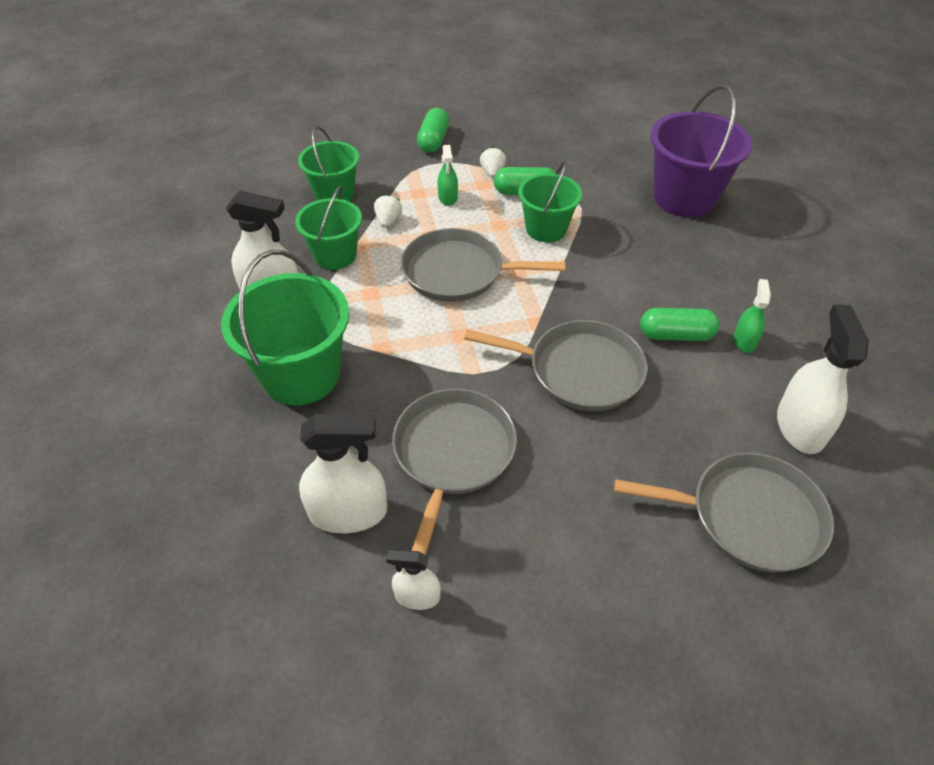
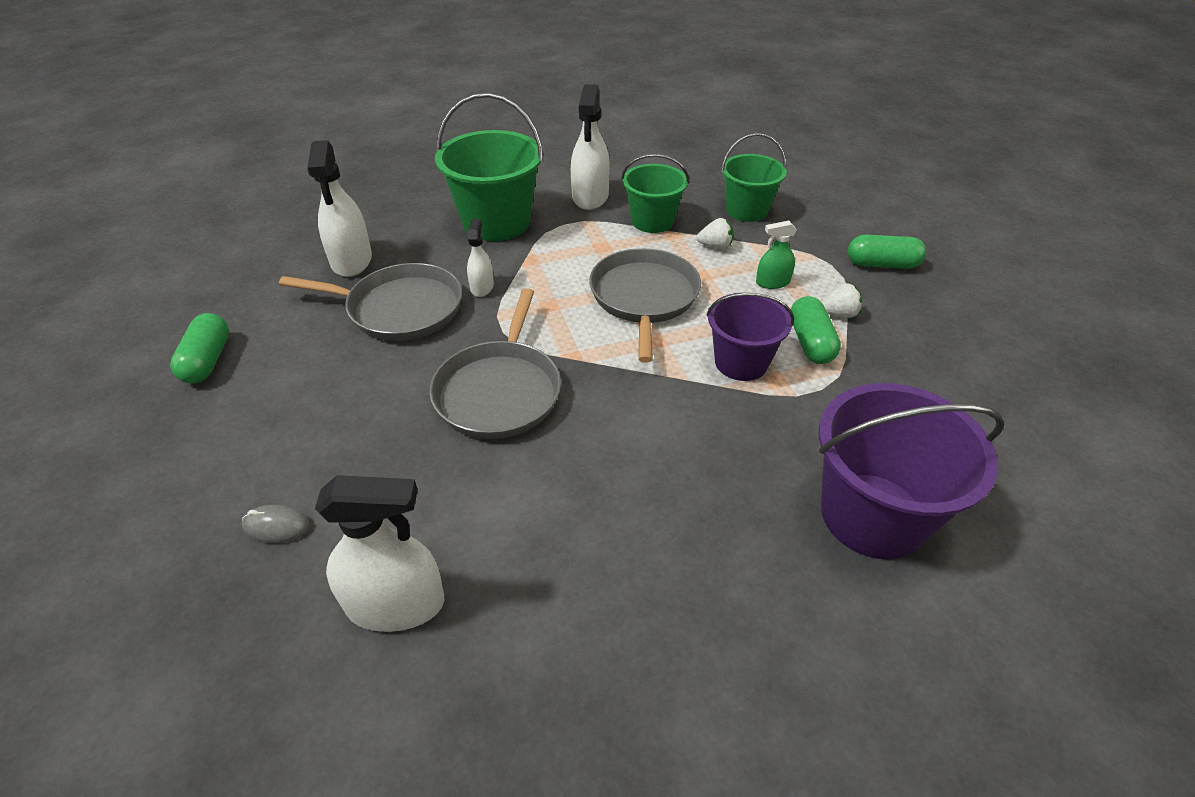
camera: 85 degrees right, 5 degrees down
white spray bottle [386,549,441,610] -> white spray bottle moved to [467,219,494,297]
green bucket [518,161,582,242] -> purple bucket [706,293,794,381]
grey pan [614,452,834,572] -> grey mouse [242,505,310,543]
green capsule [640,308,719,341] -> green capsule moved to [170,313,229,383]
green spray bottle [733,279,771,353] -> none

